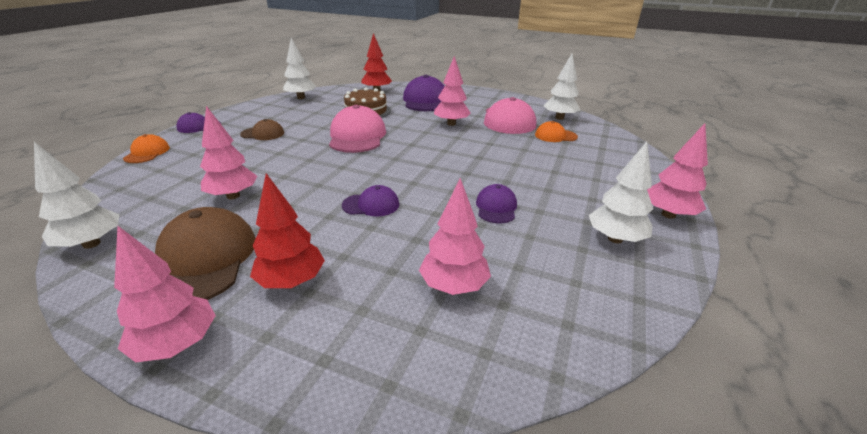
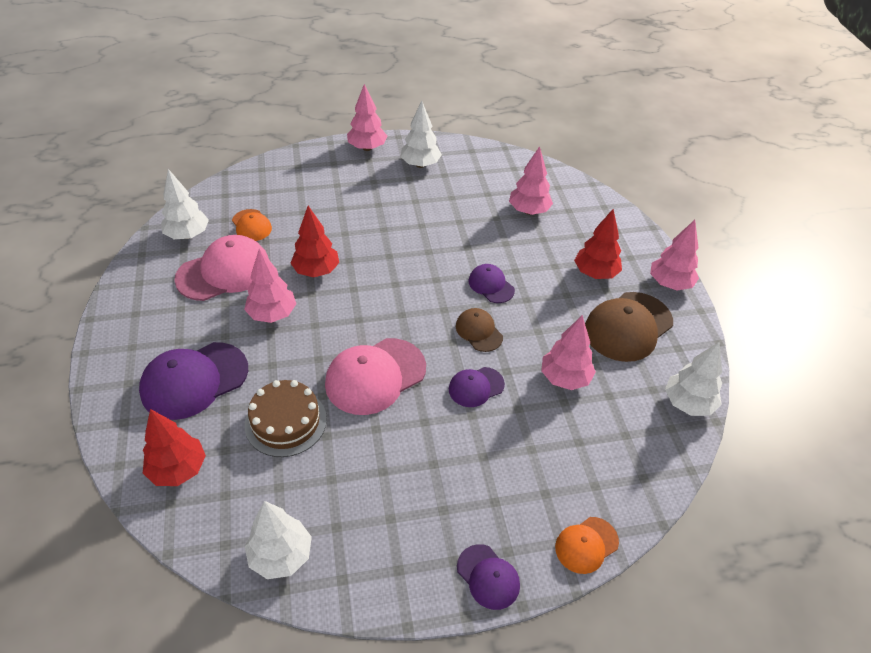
camera: 125 degrees left, 15 degrees up
brown cap [240,119,284,140] -> brown cap moved to [456,308,503,352]
purple cap [476,184,517,223] -> purple cap moved to [449,367,505,407]
none -> red tree [290,206,339,277]

